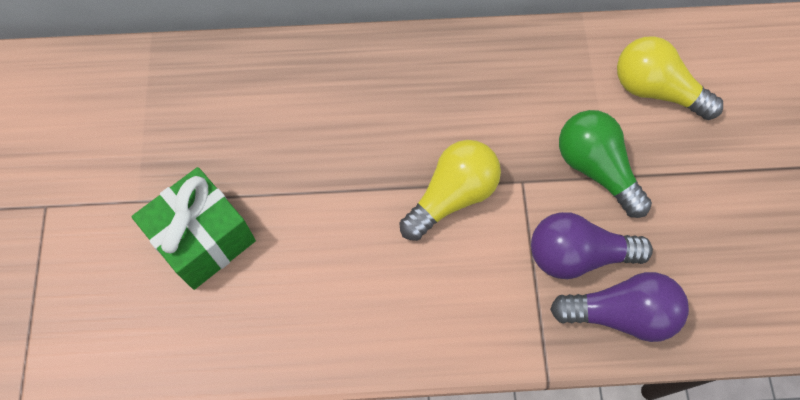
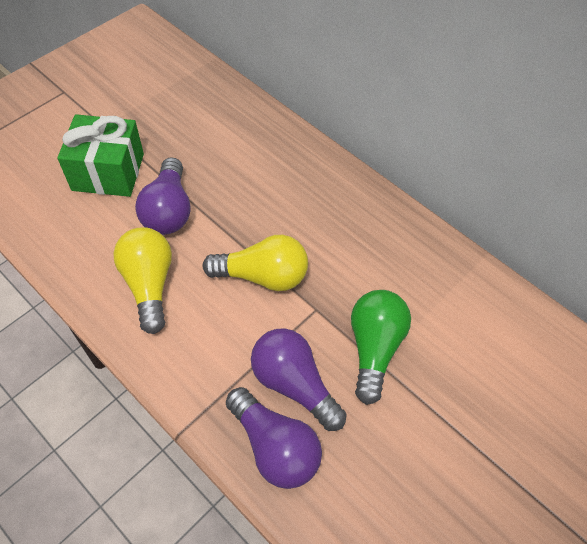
camera: 45 degrees right, 10 degrees down
yellow light bulb [617,36,723,120] -> yellow light bulb moved to [113,227,172,334]
none -> purple light bulb [135,157,191,235]

